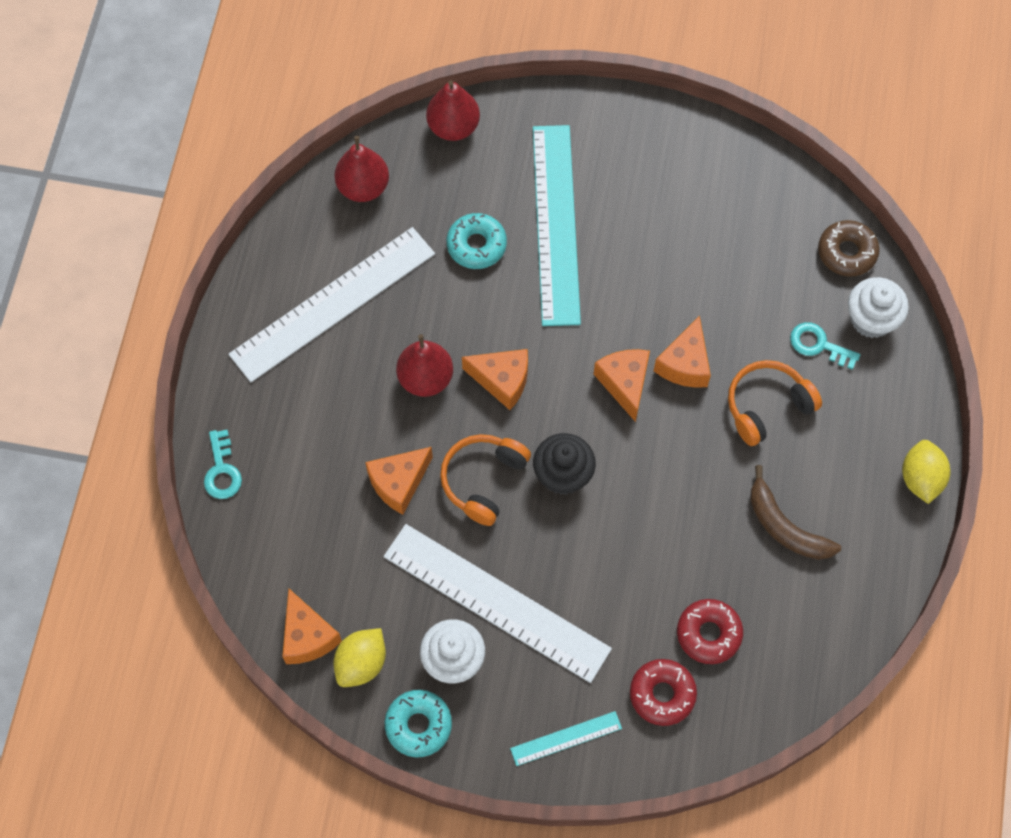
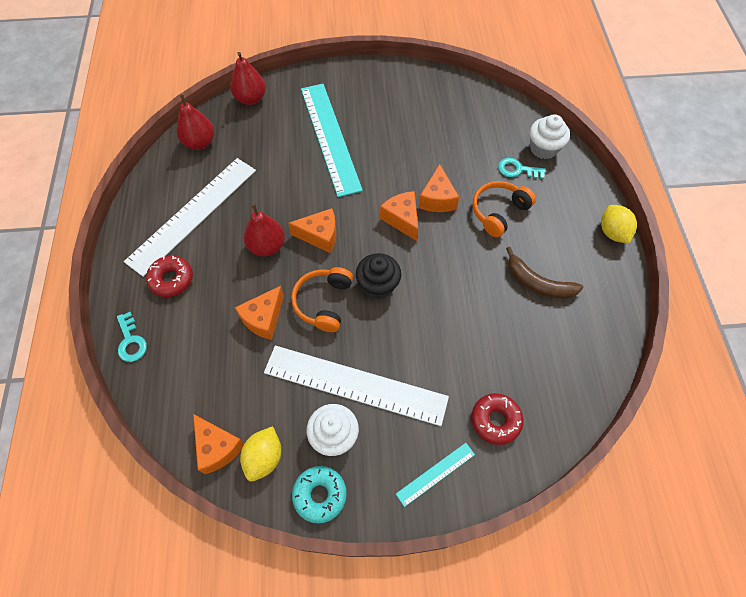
camera: 15 degrees left, 5 degrees down
turquoise donut [447,213,507,269] -> none
red donut [677,599,743,664] -> red donut moved to [146,255,193,297]
brown donut [818,220,880,277] -> none

